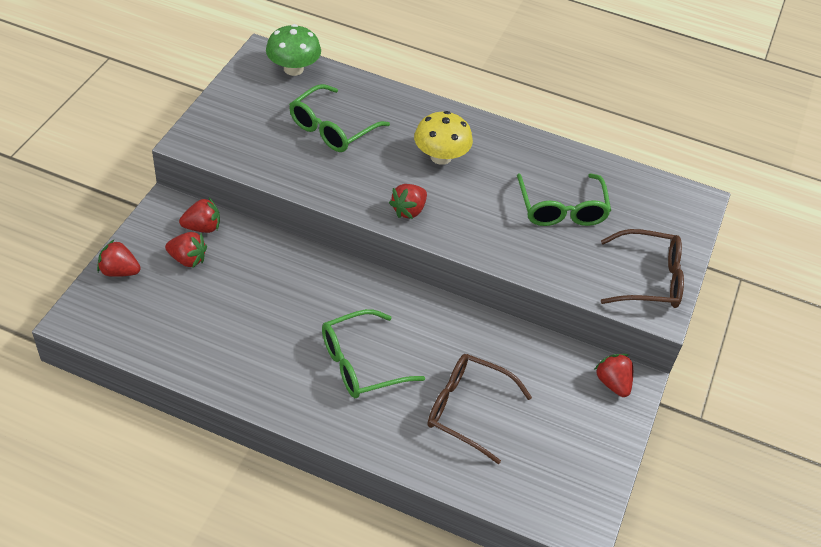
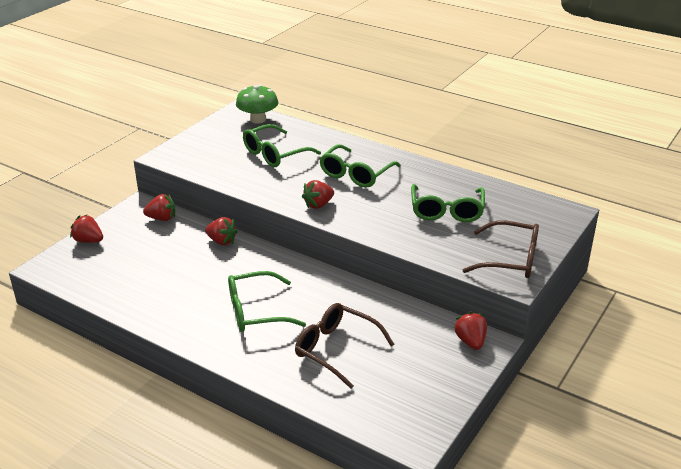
camera: 15 degrees right, 15 degrees down
red strawberry [165,232,207,267] -> red strawberry moved to [205,217,238,245]
yellow mushroom [414,111,473,165] -> green glasses [319,145,401,188]

